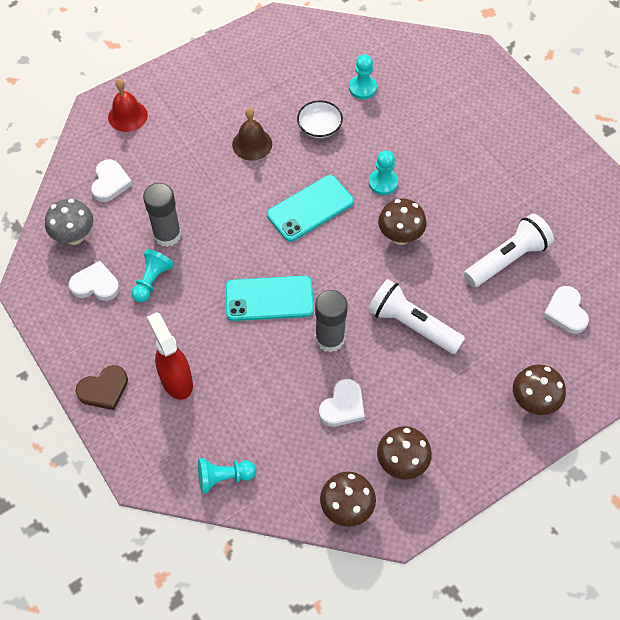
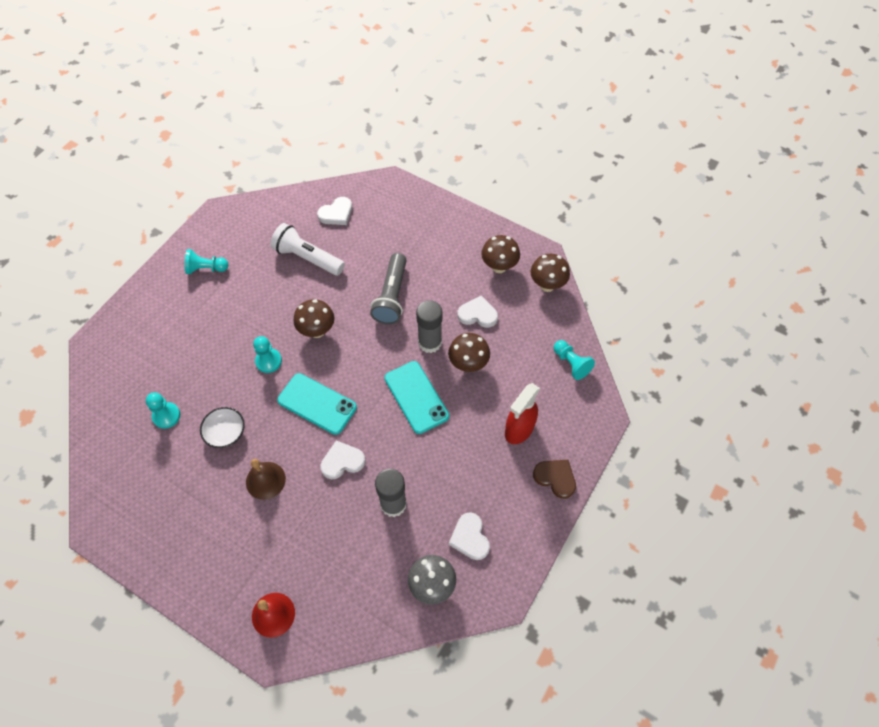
camera: 115 degrees left, 0 degrees up
white heart [91,159,133,202] -> white heart moved to [320,441,366,479]
turquoise pawn [131,249,174,302] -> turquoise pawn moved to [185,249,228,274]
white flashlight [368,279,465,354] -> grey flashlight [370,253,407,325]
brown mushroom [513,364,566,415] -> brown mushroom moved to [448,333,490,372]

